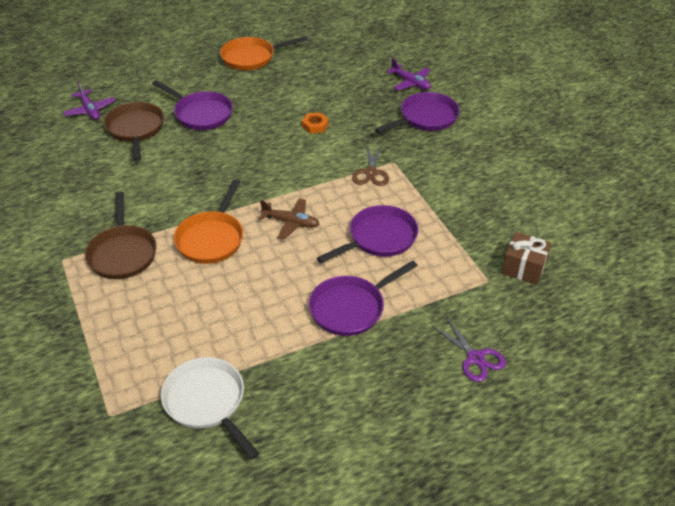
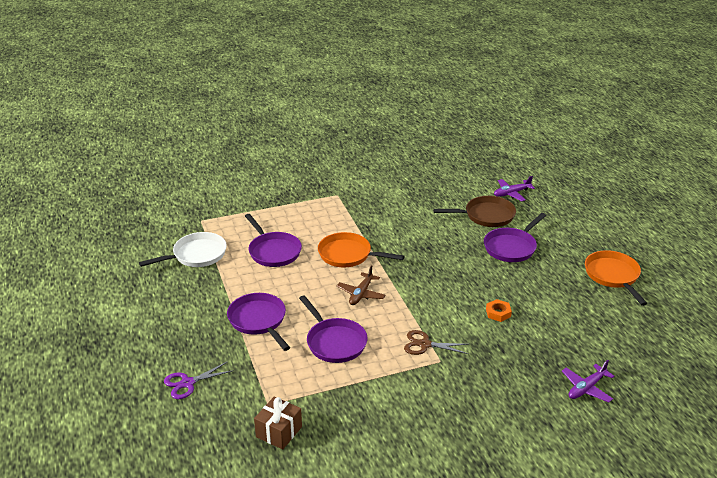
camera: 95 degrees right, 10 degrees down
brown pan [85,191,157,279] -> none
purple pan [375,92,460,133] -> purple pan moved to [245,214,302,267]

